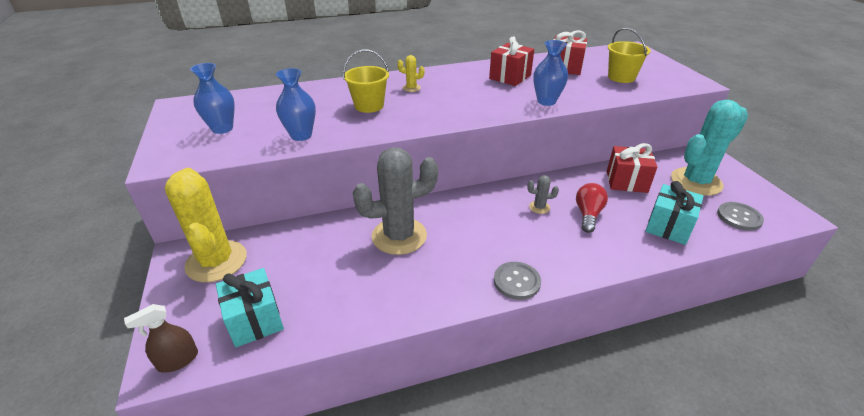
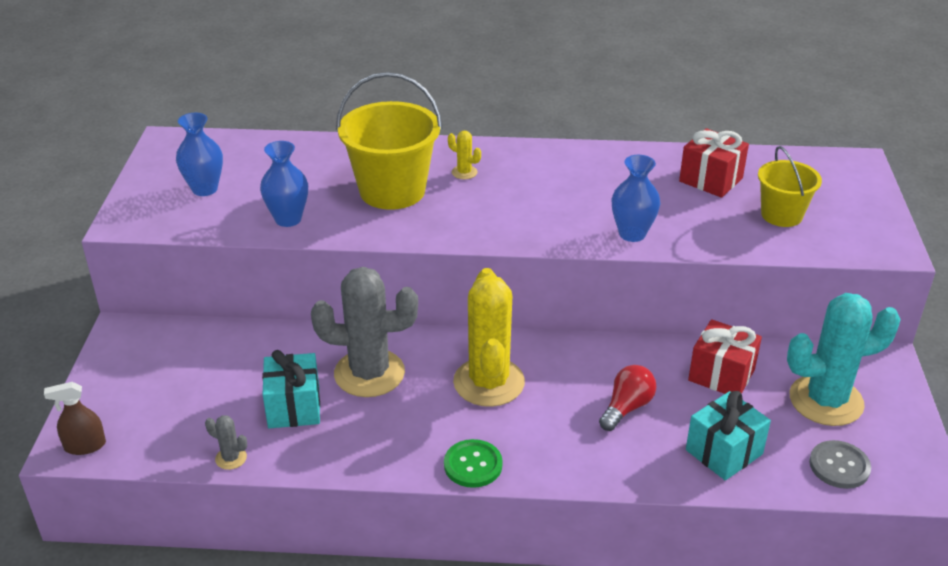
camera: 20 degrees right, 0 degrees up
yellow cactus [165,168,247,282] -> yellow cactus moved to [453,268,525,407]
turquoise gift [216,268,284,348] -> turquoise gift moved to [262,350,320,428]
yellow bucket [343,49,389,113] -> yellow bucket [336,72,442,210], size x1.66
red gift [489,36,534,86] -> none
grey button [494,262,541,300] -> green button [444,439,503,488]
grey cactus [527,175,559,214] -> grey cactus moved to [205,415,247,470]

